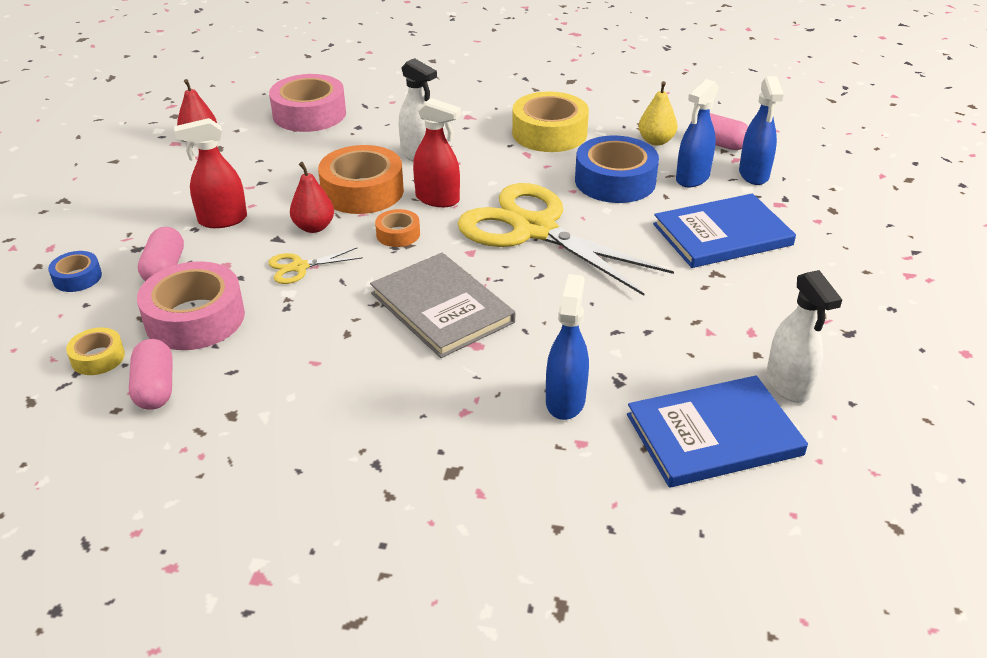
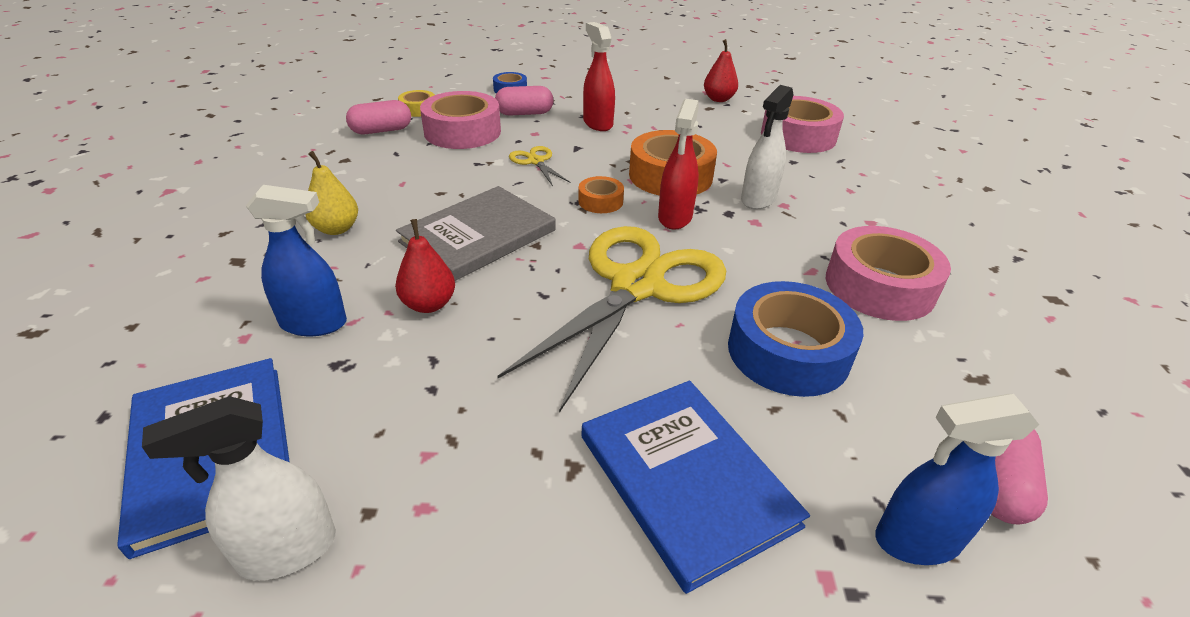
camera: 80 degrees right, 0 degrees up
red pear [290,162,334,233] -> red pear moved to [395,219,455,313]
yellow tape [512,91,589,152] -> pink tape [826,226,951,321]
yellow pear [638,81,678,146] -> yellow pear moved to [305,151,358,235]
blue spray bottle [676,79,719,187] -> none

